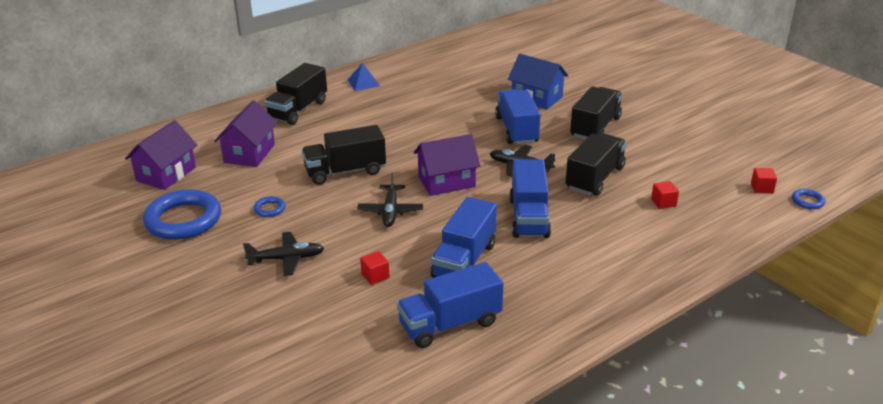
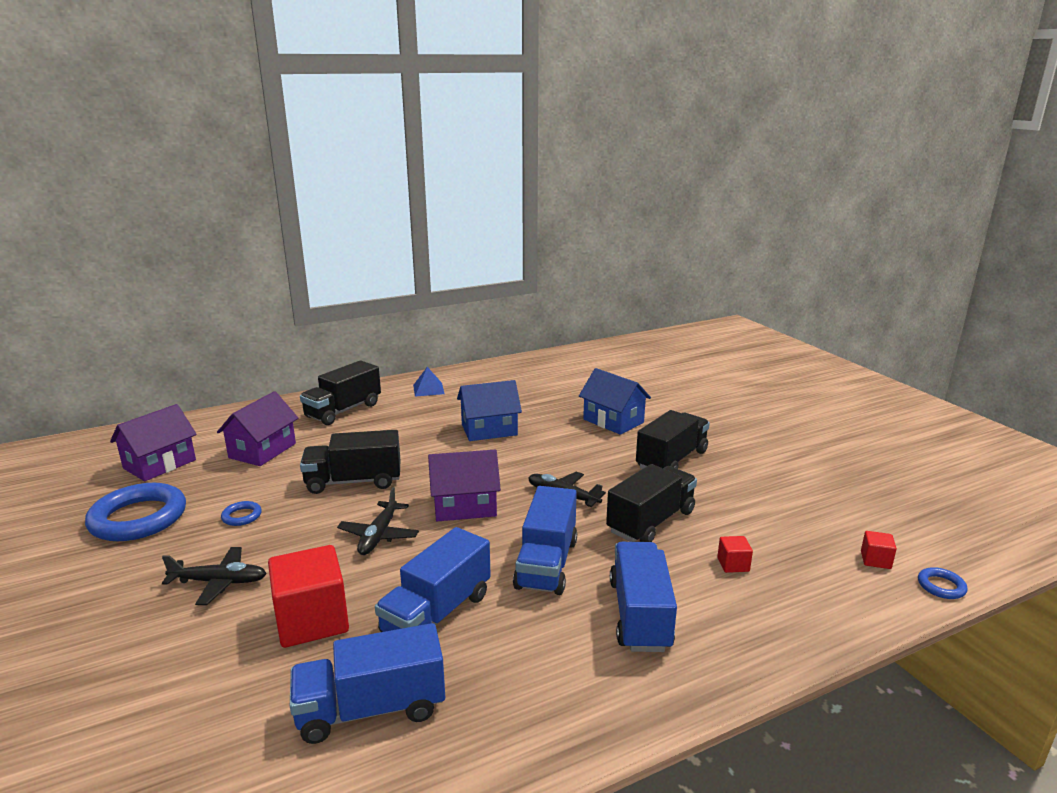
camera: 10 degrees right, 10 degrees down
red cube [360,251,390,285] -> red cube [268,545,349,648], size x2.24
blue truck [495,89,541,145] -> blue truck moved to [610,542,677,652]
none -> blue house [457,380,522,441]

